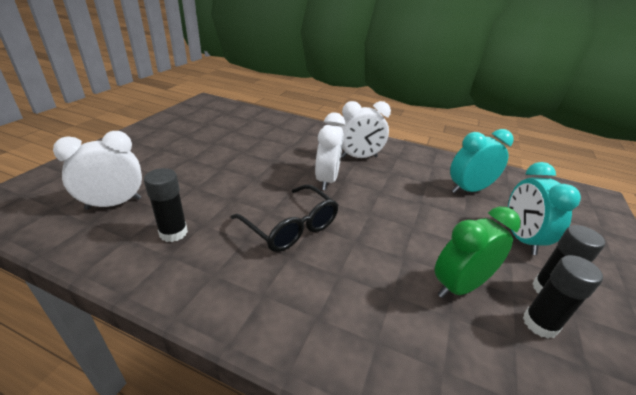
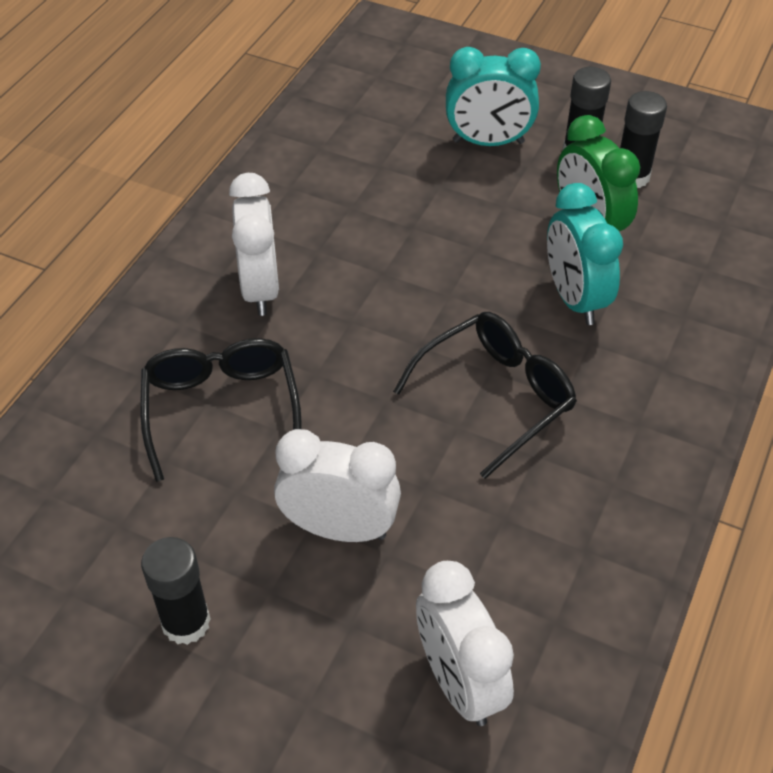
camera: 85 degrees left, 15 degrees up
black glue stick [144,168,188,242] -> black glue stick moved to [141,537,211,645]
white clock [315,113,345,190] -> white clock moved to [274,429,401,542]
turquoise clock [450,129,514,193] -> turquoise clock moved to [547,183,623,325]
none -> black glasses [140,338,302,482]

